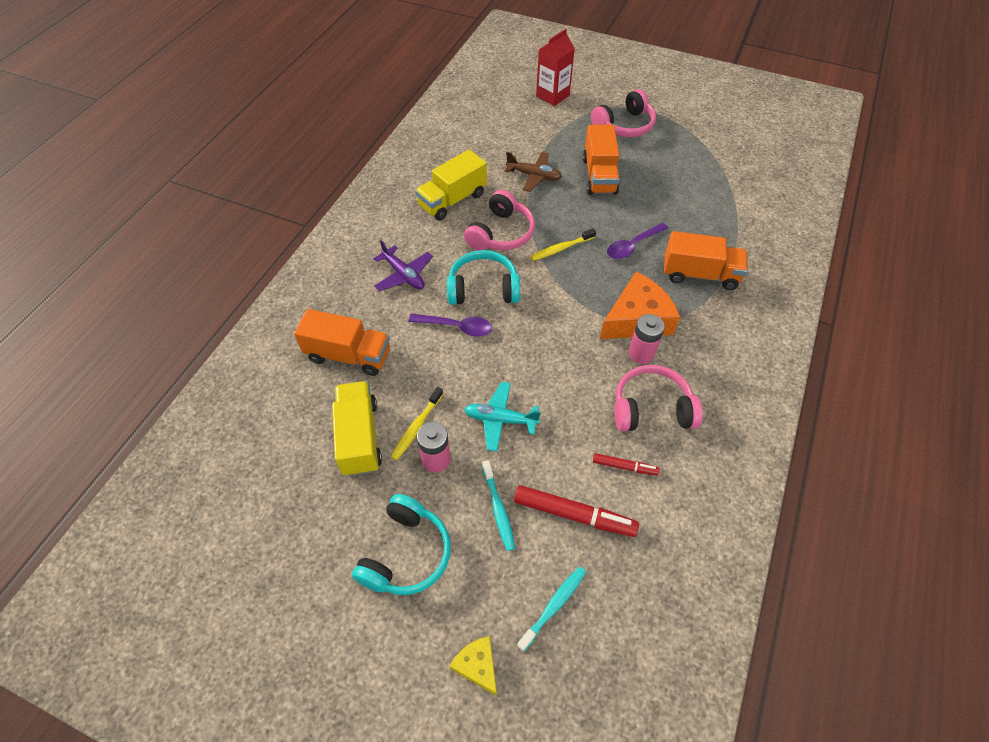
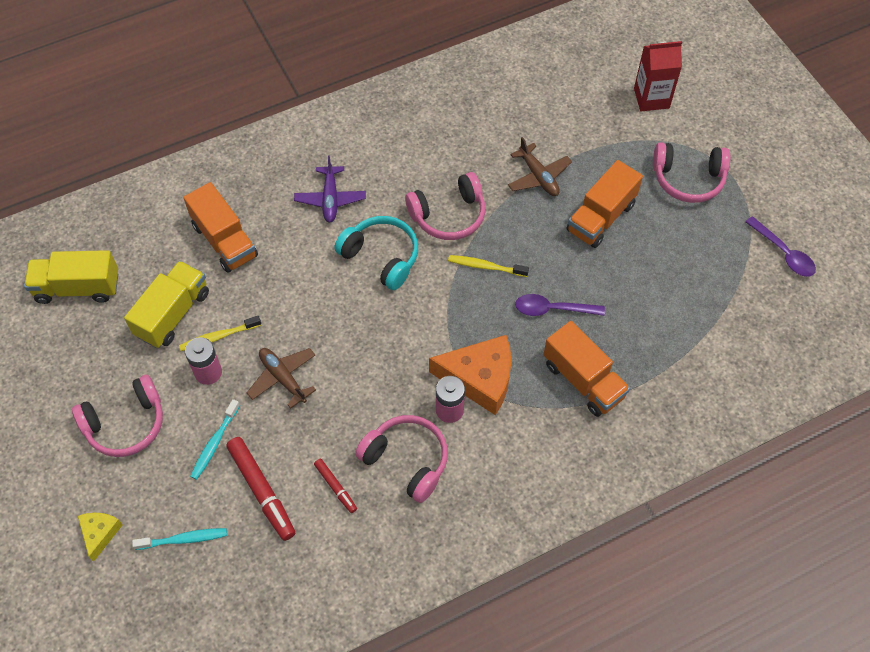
camera: 40 degrees right, 5 degrees up
turquoise headphones [352,494,451,595] -> pink headphones [72,374,163,457]
purple spoon [409,314,492,337] -> purple spoon moved to [745,216,816,277]
yellow truck [415,150,487,221] -> yellow truck moved to [24,250,118,304]
turquoise plane [464,382,541,452] -> brown plane [247,348,316,409]

